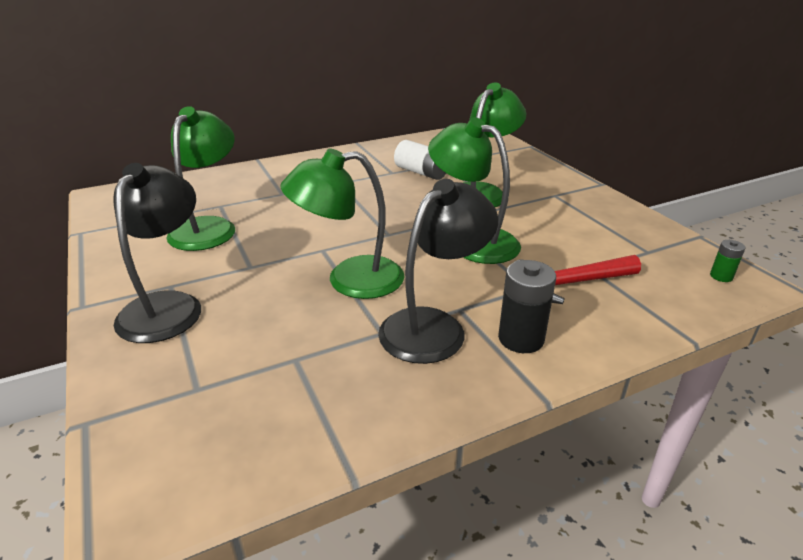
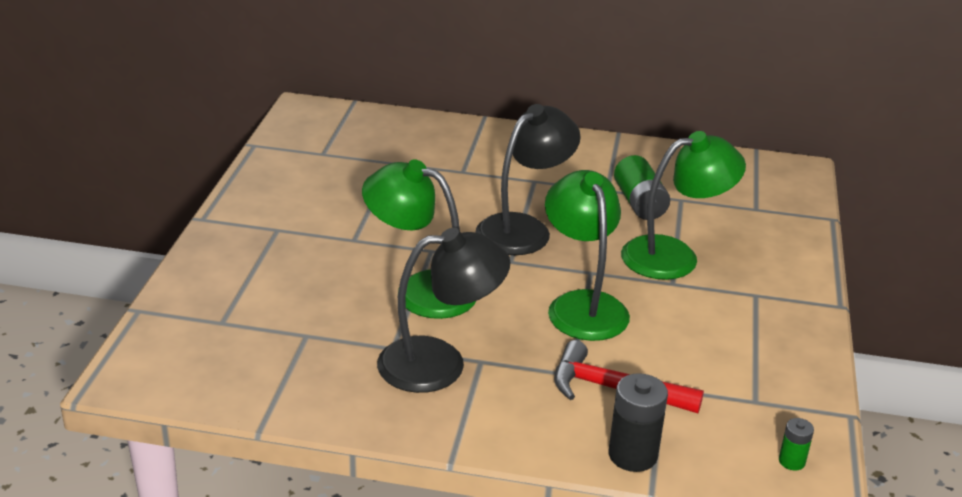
camera: 35 degrees right, 0 degrees up
black lamp [113,163,201,343] -> black lamp moved to [476,104,581,255]
green lamp [166,106,235,251] -> none
white battery [394,140,446,180] -> green battery [614,155,670,220]
black battery [498,260,556,353] -> black battery moved to [609,373,668,472]

